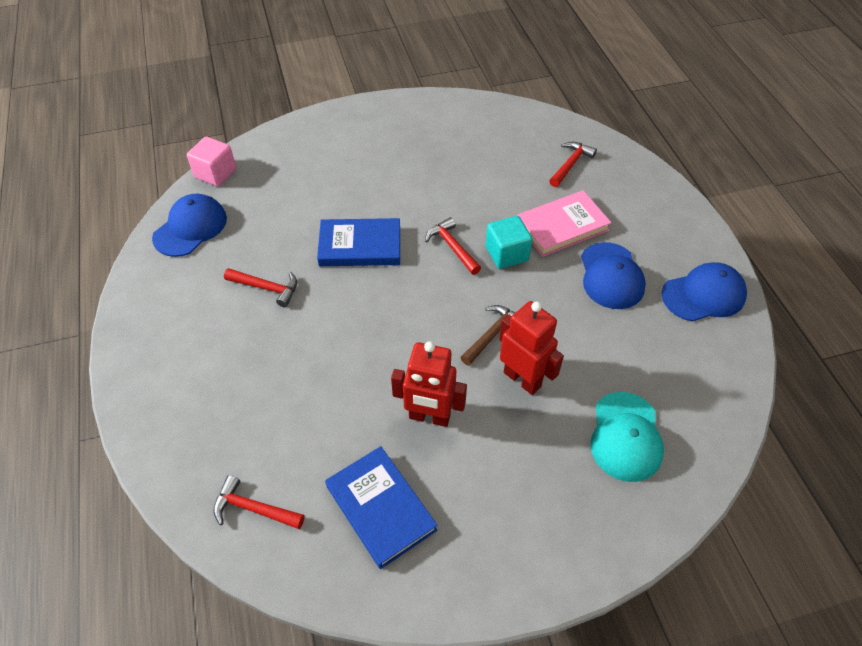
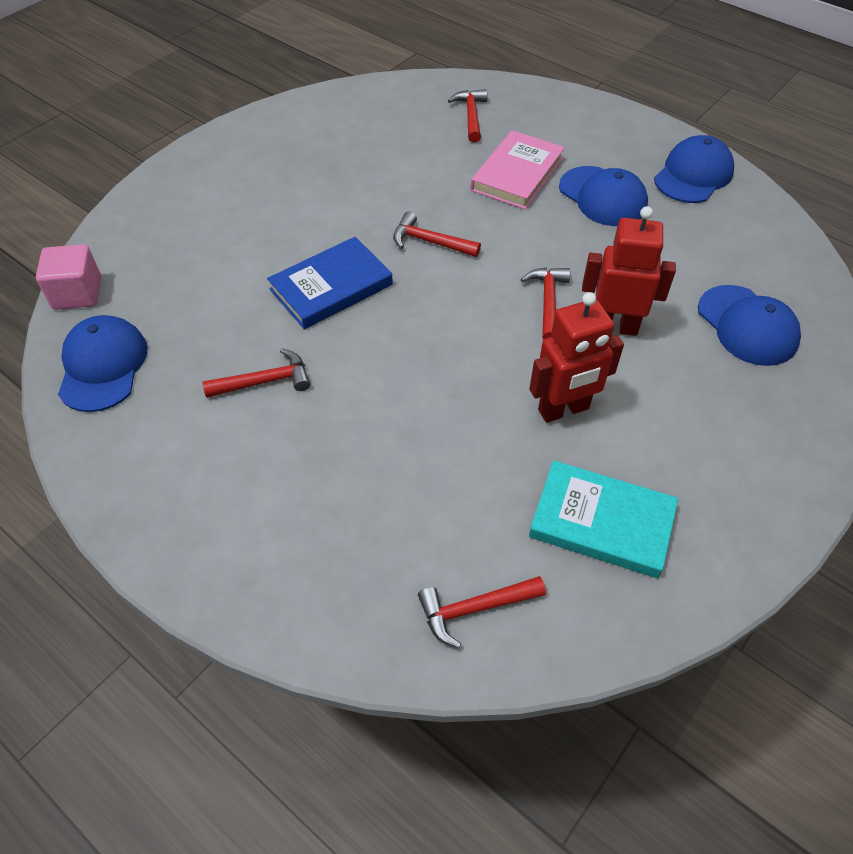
camera: 35 degrees left, 0 degrees up
blue book [325,446,438,569] -> turquoise book [529,460,678,578]
brown hammer [460,305,515,366] -> red hammer [521,267,571,340]
turquoise cube [486,216,533,269] -> none
turquoise cap [590,392,664,482] -> blue cap [698,285,801,366]

